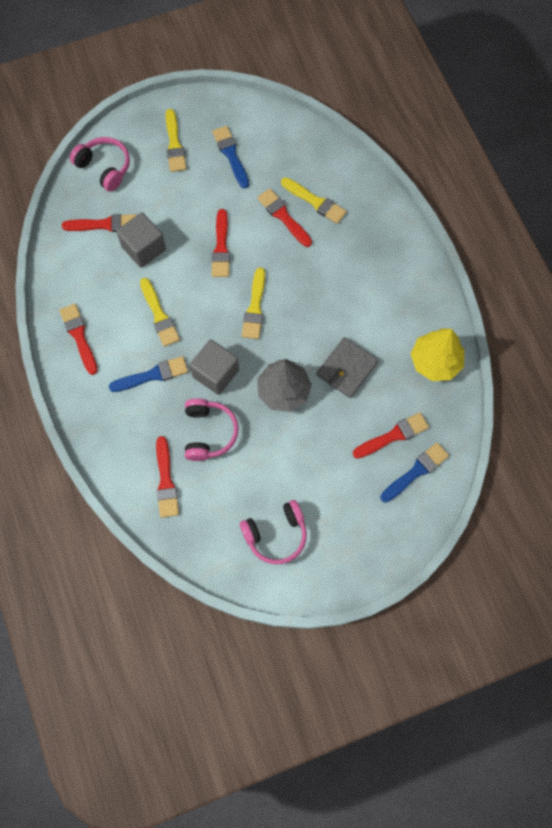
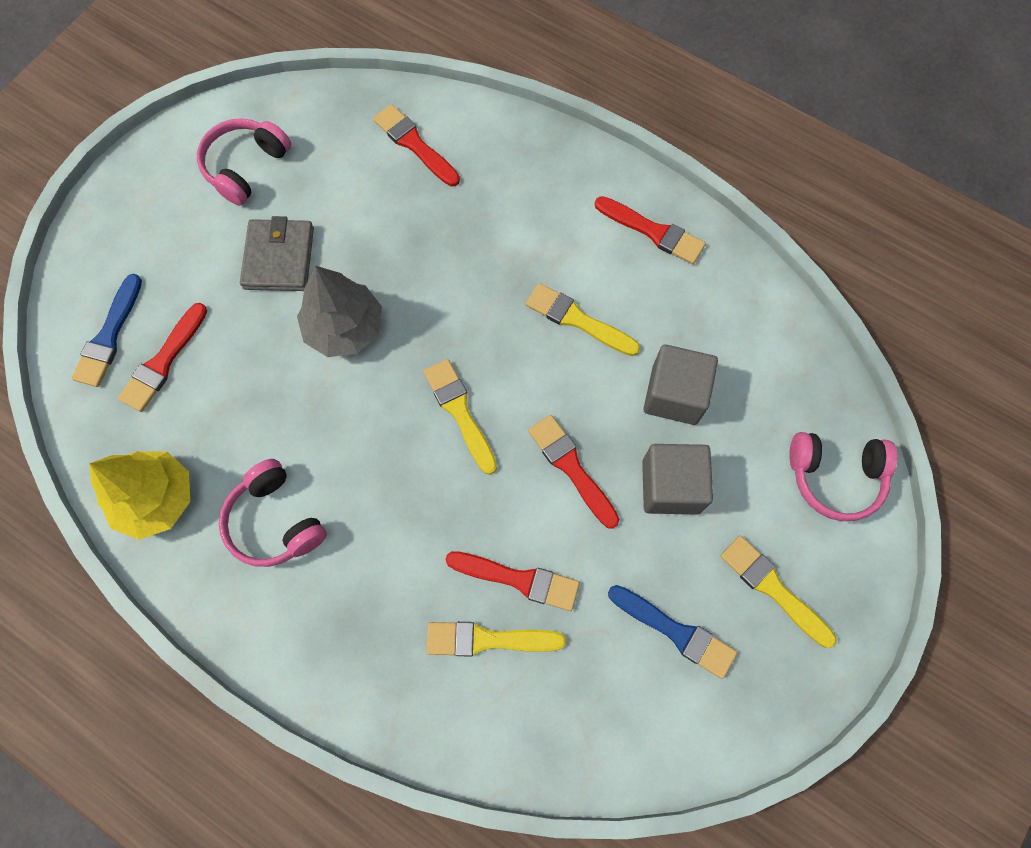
camera: 145 degrees right, 0 degrees up
red brush [62,214,137,232] -> none
blue brush [109,356,188,392] -> none
pink headphones [185,398,239,461] -> pink headphones moved to [219,459,327,567]
grey cube [190,339,239,395] -> grey cube moved to [642,444,713,515]
grey wallet [316,337,378,398] -> grey wallet moved to [240,216,314,291]

